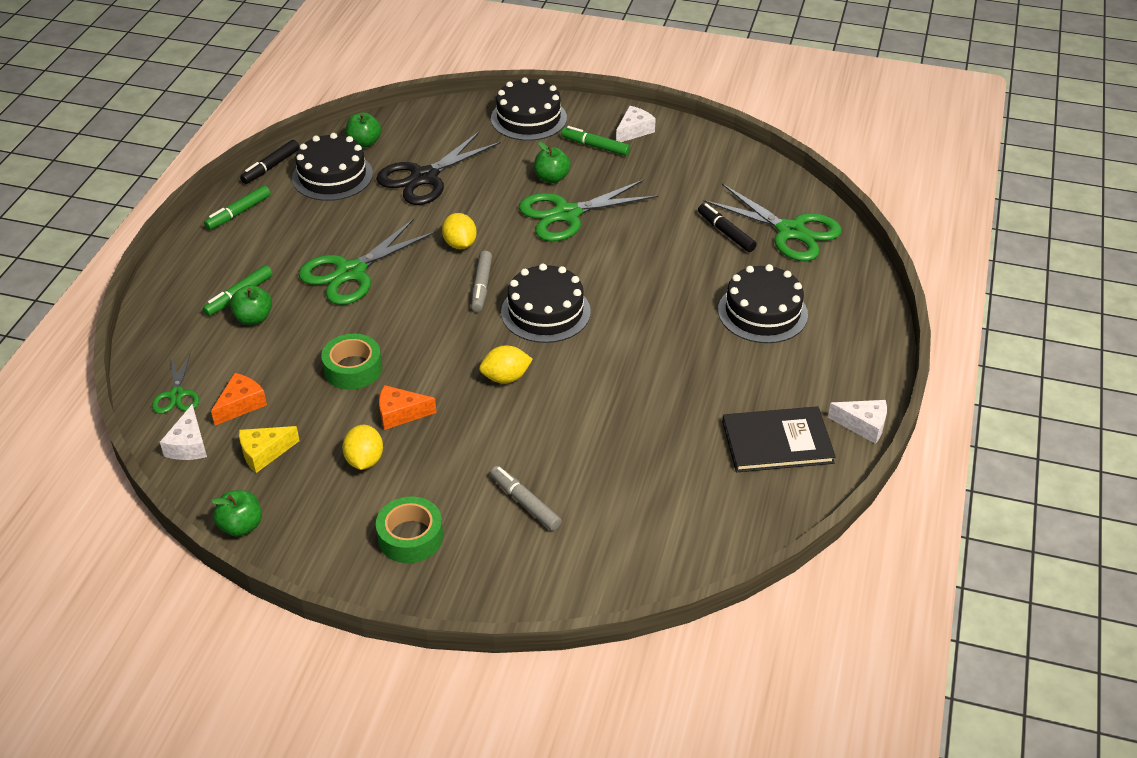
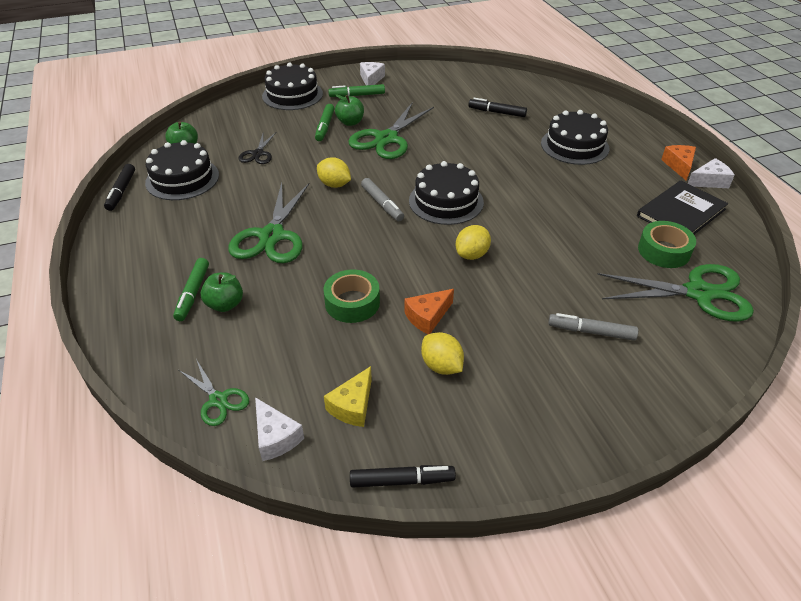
camera: 35 degrees left, 0 degrees up
green marker [204,185,271,230] -> green marker moved to [315,104,335,141]
orange cheese [211,373,267,425] -> orange cheese moved to [661,145,696,181]
green apple [211,490,262,537] -> black marker [350,465,456,488]
black scissors [376,131,501,205] -> black scissors [238,132,276,164], size x0.53
green tape [376,497,443,563] -> green tape moved to [638,221,696,268]
green scissors [704,184,842,261] -> green scissors moved to [597,264,754,322]

